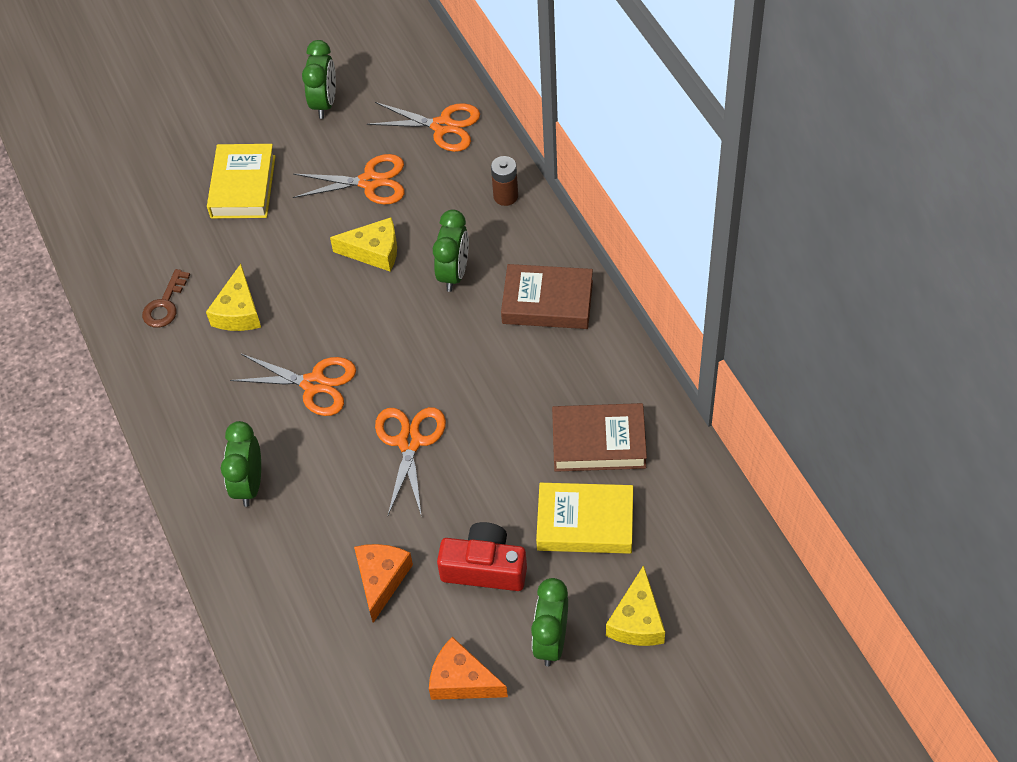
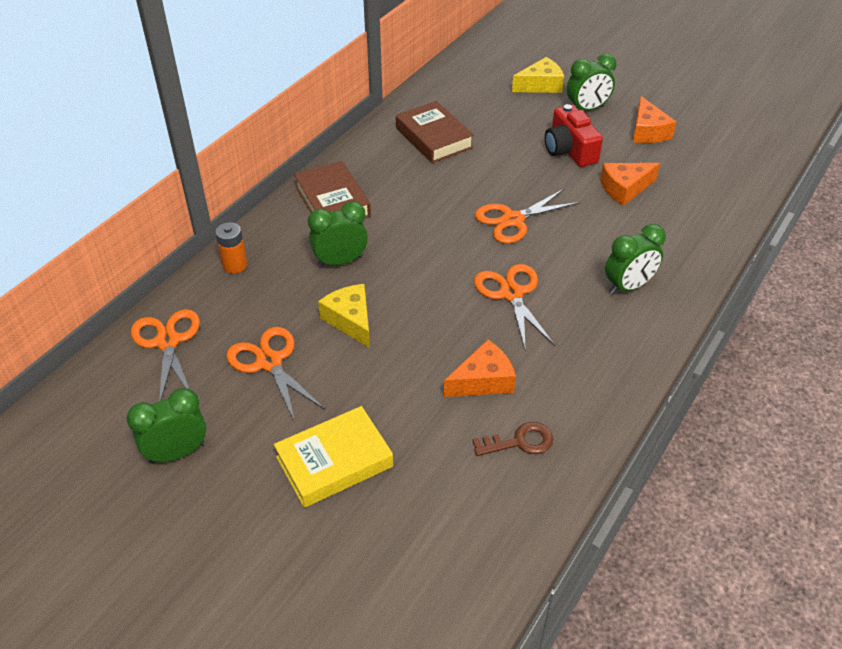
camera: 125 degrees left, 10 degrees down
yellow cheese [206,264,261,331] -> orange cheese [444,340,516,397]
brown battery [491,156,518,206] -> orange battery [215,222,247,274]
yellow book [536,483,633,554] -> none

